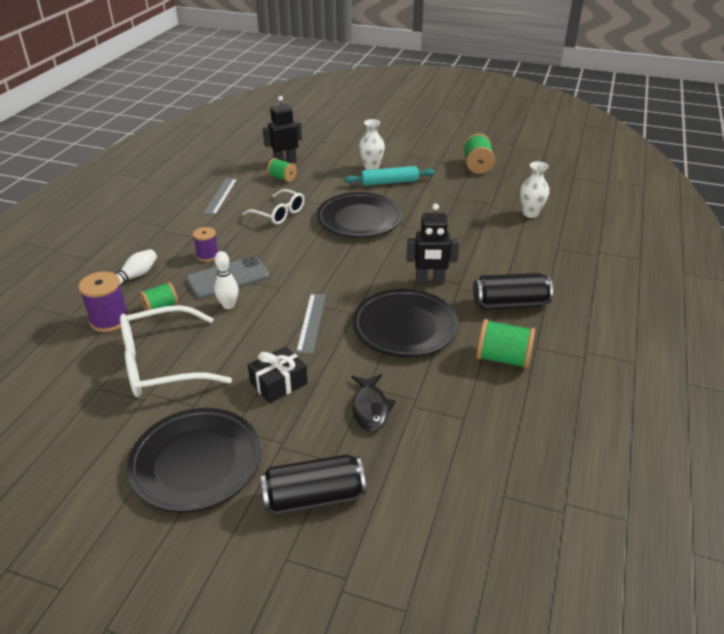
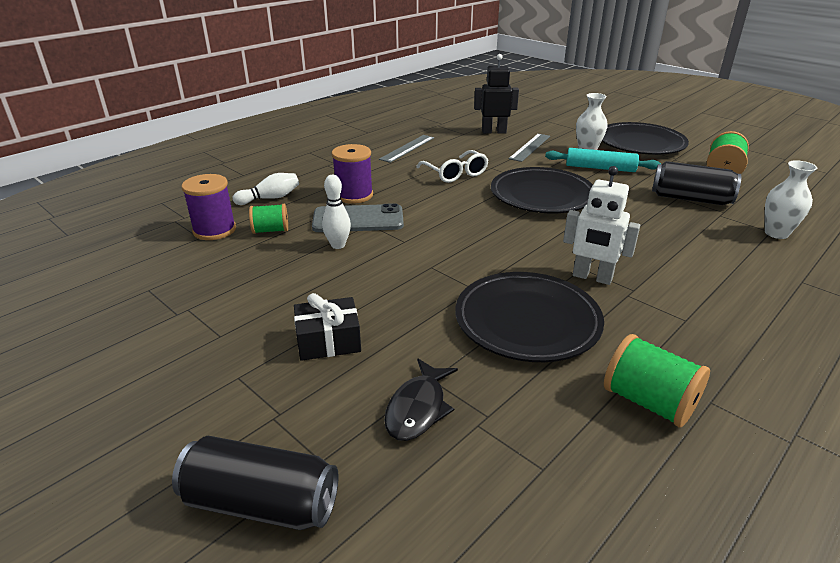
camera: 25 degrees right, 5 degrees down
white glasses [120,305,232,397] -> none
black plate [127,408,261,512] -> black plate moved to [602,122,689,155]
purple spool [193,227,218,262] -> purple spool [332,144,373,204], size x1.53
green spool [267,158,297,182] -> none
grey ruler [296,294,326,354] -> grey ruler moved to [509,134,550,162]
black robot [407,204,459,284] -> white robot [563,166,640,285]
black can [473,273,553,309] -> black can moved to [652,161,741,205]

